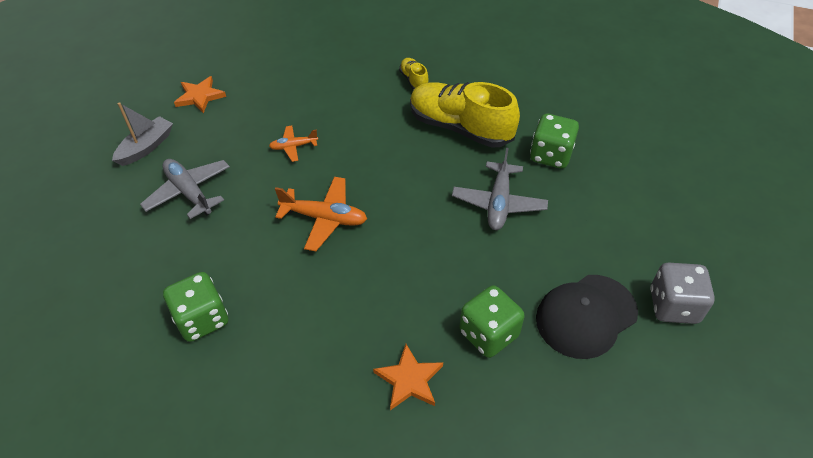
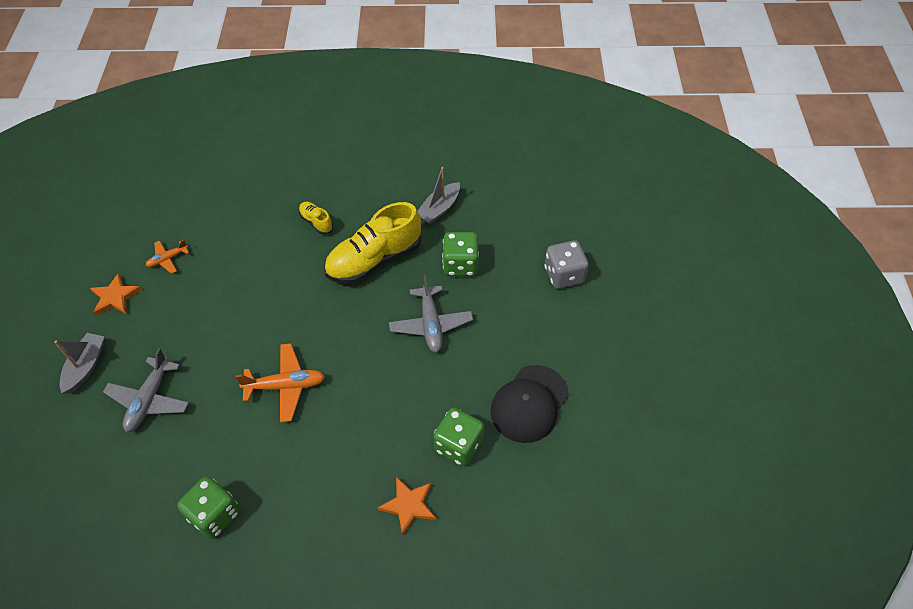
camera: 20 degrees left, 5 degrees up
grey plane [140,159,230,219] -> grey plane turned 105 degrees counterclockwise [103,348,189,432]
orange plane [269,126,318,162] -> orange plane moved to [146,240,189,274]
yellow shoe [410,82,520,148] -> yellow shoe turned 45 degrees counterclockwise [324,202,421,284]
grey dice [650,262,715,324] -> grey dice moved to [544,240,589,289]
none -> grey boat [418,167,460,224]

